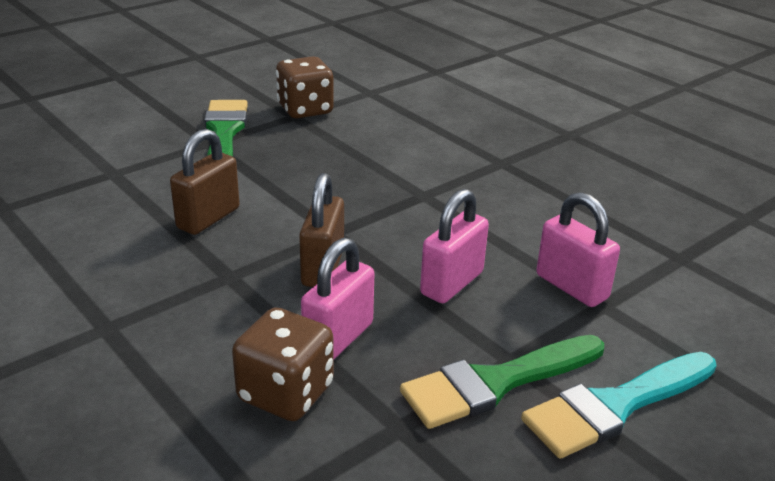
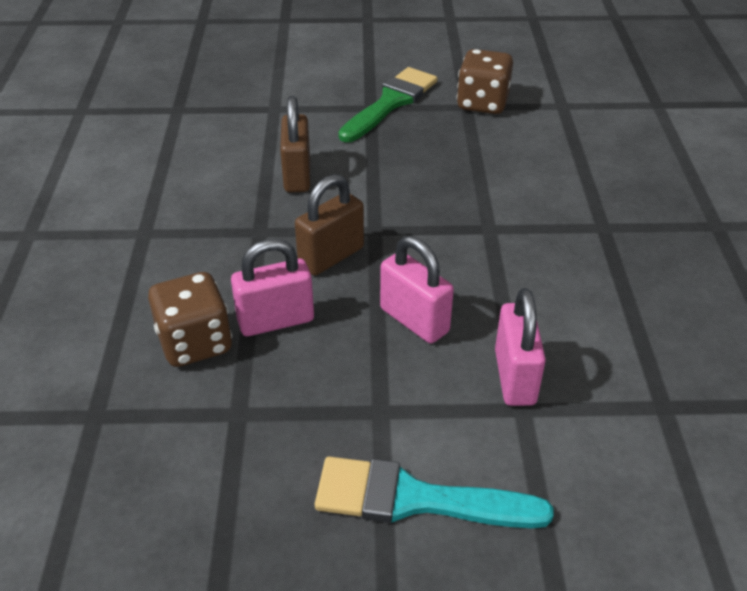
camera: 40 degrees right, 10 degrees up
brown padlock [170,129,240,235] -> brown padlock turned 75 degrees counterclockwise [280,96,310,192]
green brush [400,335,604,429] -> none
pink padlock [420,189,489,303] -> pink padlock turned 60 degrees clockwise [380,236,454,343]

